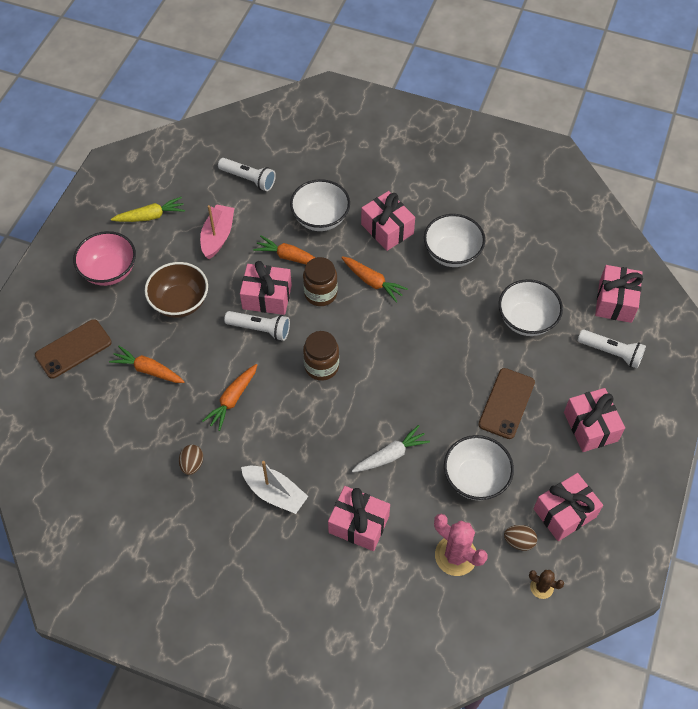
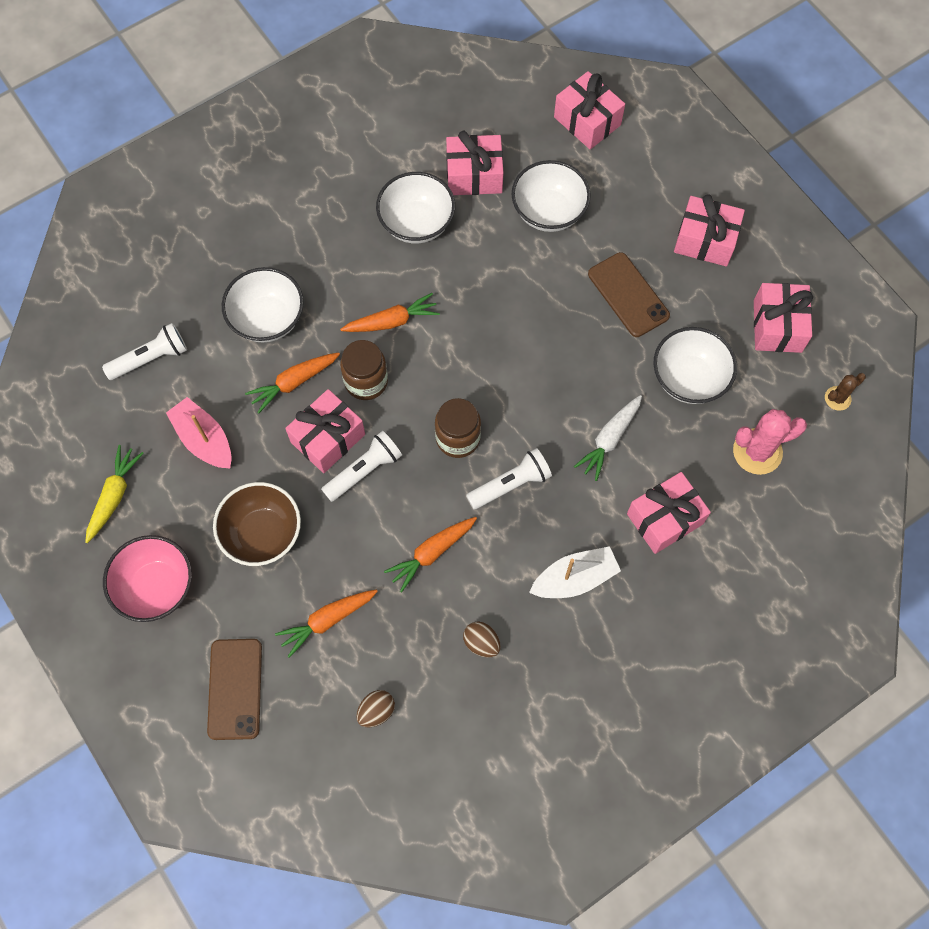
camera: 55 degrees left, 10 degrees up
orange carrot [202,364,257,431] -> orange carrot turned 75 degrees clockwise [384,517,477,592]
white carrot [352,425,430,472] -> white carrot turned 150 degrees counterclockwise [574,395,642,481]
pink gift [361,191,415,251] -> pink gift moved to [446,131,503,195]
brown egg [504,525,537,551] -> brown egg moved to [356,690,395,727]
white flashlight [578,329,646,369] -> white flashlight moved to [466,448,552,509]

